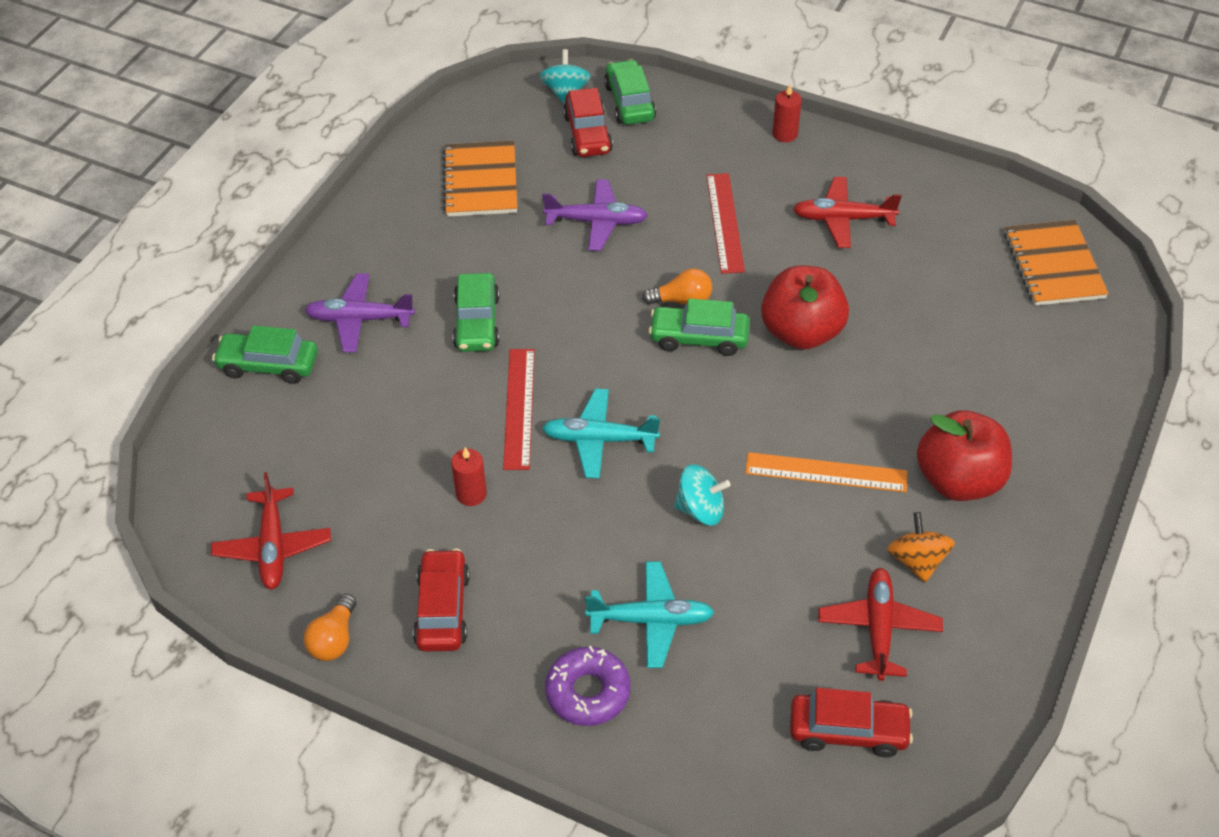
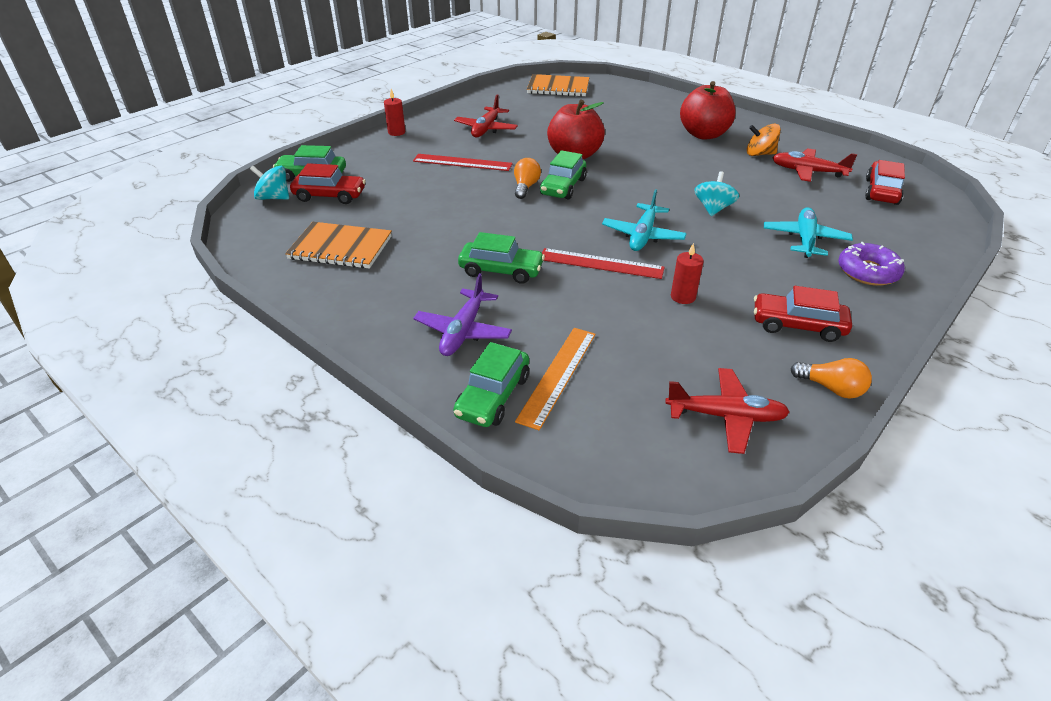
camera: 75 degrees left, 10 degrees down
purple plane [542,179,648,251] -> none
orange ruler [745,452,908,492] -> orange ruler moved to [515,328,596,430]

